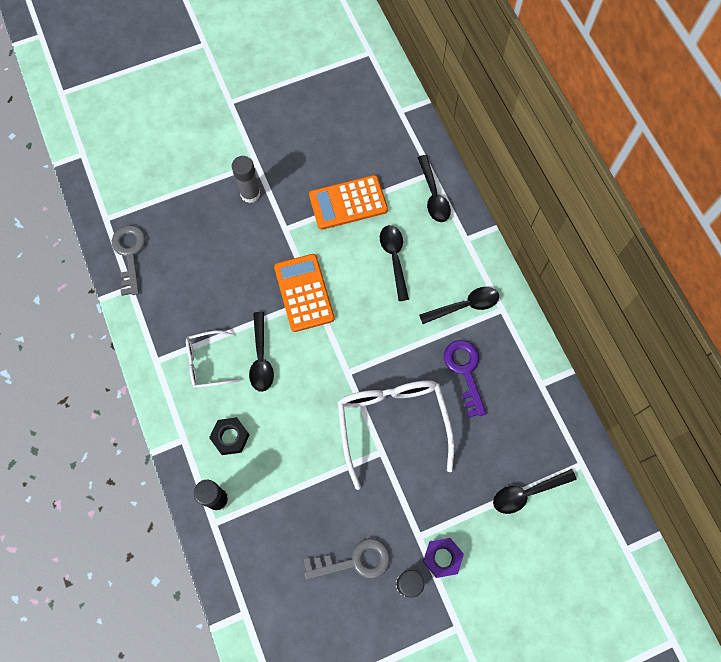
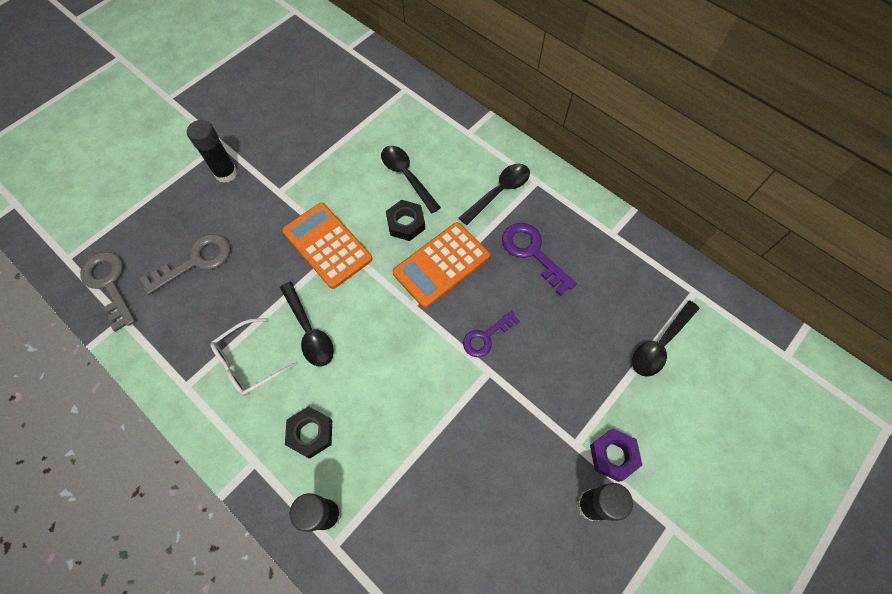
camera: 25 degrees left, 5 degrees down
grey glue stick [232,156,260,203] -> black glue stick [187,120,238,183]
grey key [304,538,390,580] -> grey key moved to [139,234,230,295]
orange calculator [309,175,388,230] -> orange calculator moved to [393,222,490,308]
white glasses [337,380,454,490] -> purple key [463,311,520,357]
black spoon [417,155,451,222] -> none
none -> black nut [386,200,425,241]

